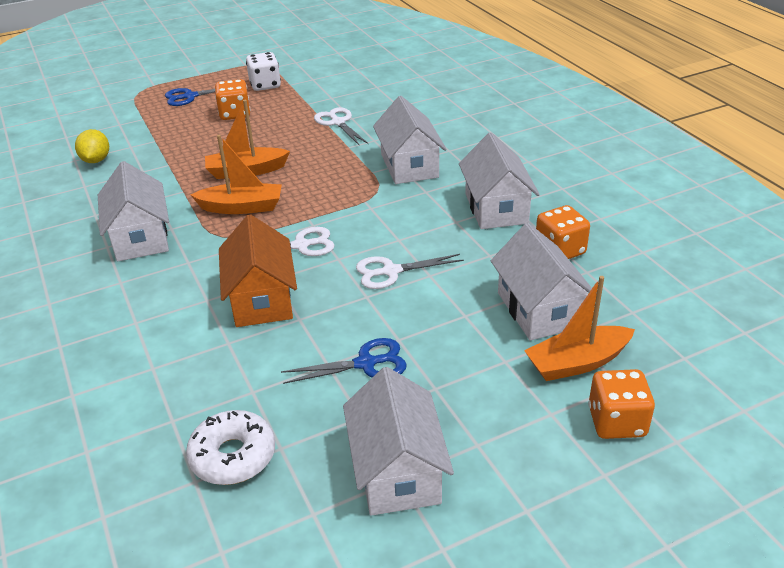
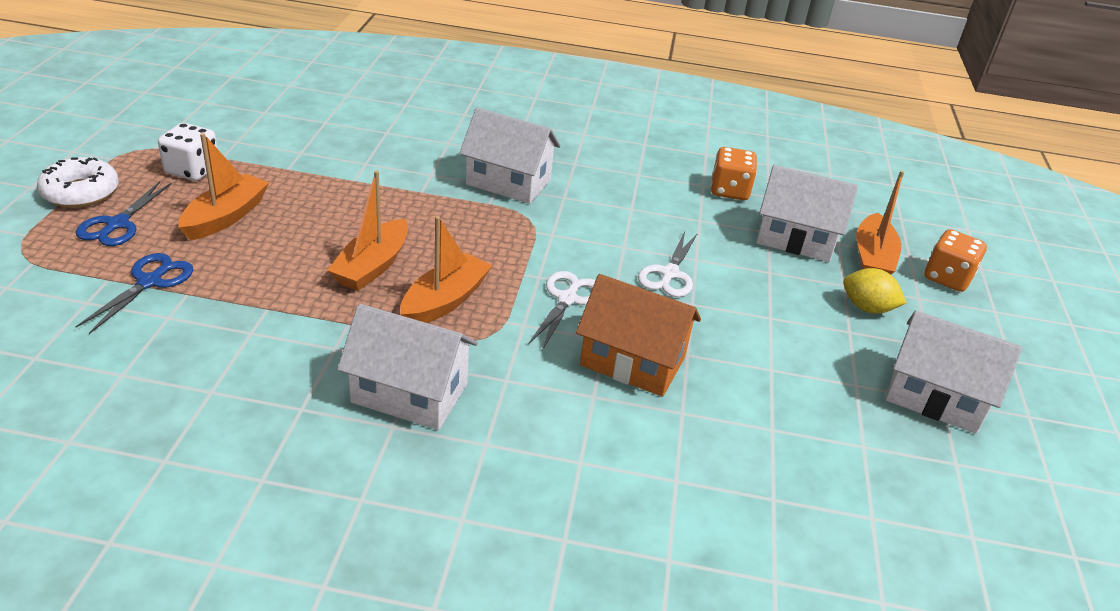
camera: 60 degrees left, 0 degrees up
yellow lemon [75,129,109,163] -> yellow lemon moved to [843,268,907,314]
white donut [186,410,275,485] -> white donut moved to [37,157,119,208]
orange dice [215,79,250,120] -> orange boat [178,133,269,240]
blue scissors [281,338,407,384] -> blue scissors moved to [75,253,193,334]
white scissors [314,107,369,146] -> none
white house [459,132,540,229] -> none

